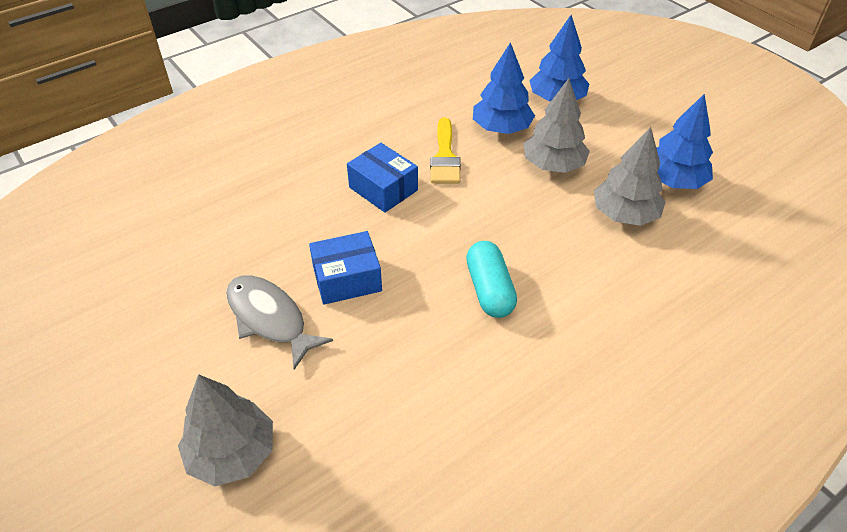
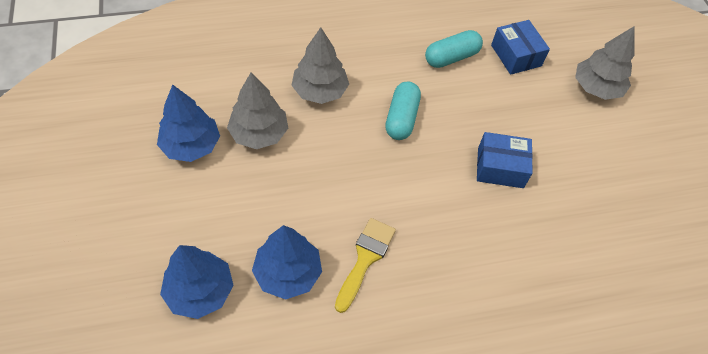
camera: 160 degrees left, 10 degrees up
grey fish [226,275,333,370] -> none
blue box [347,143,418,213] -> blue box moved to [491,20,550,75]
grey tree [523,78,590,173] -> grey tree moved to [291,27,349,104]
none -> turquoise capsule [425,30,483,68]

